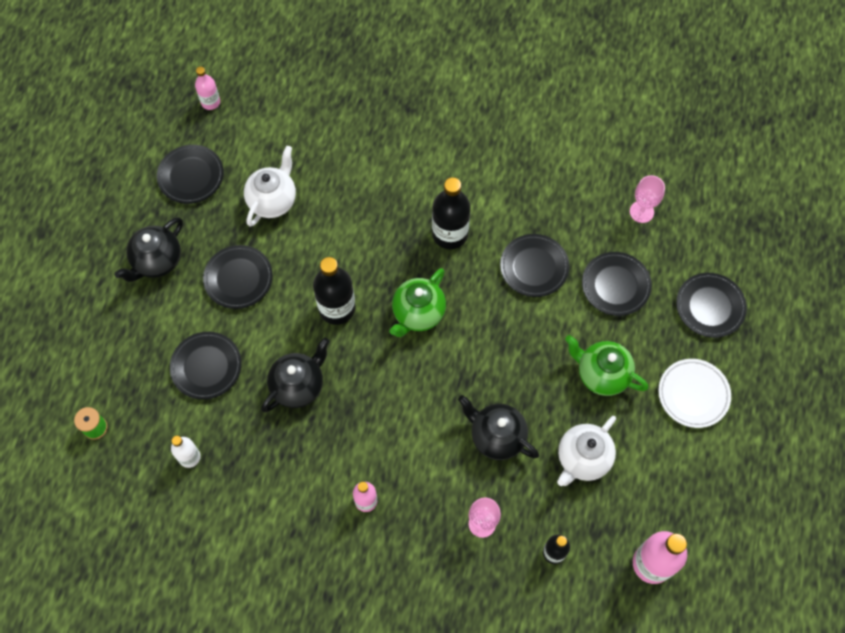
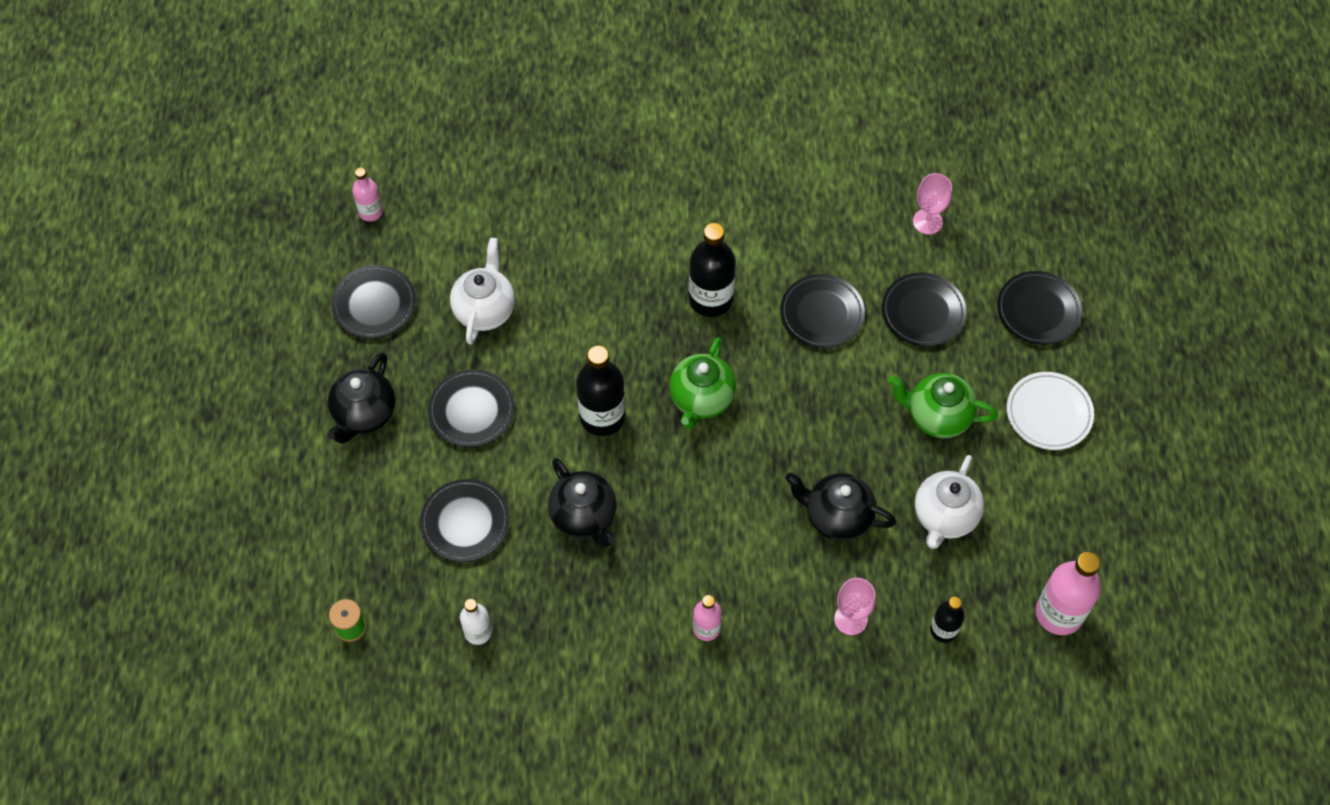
camera: 15 degrees left, 5 degrees down
black teapot [261,337,329,412] -> black teapot turned 120 degrees clockwise [548,458,616,547]

